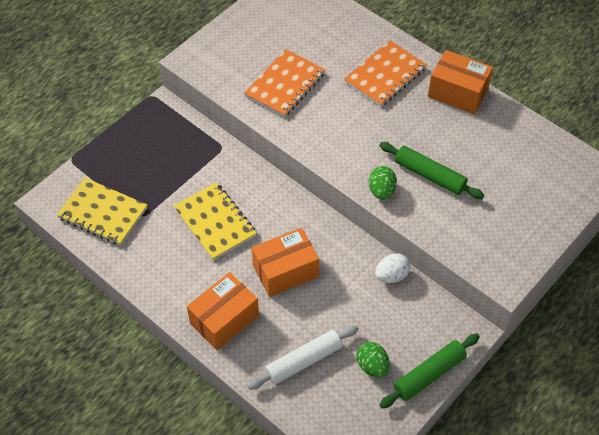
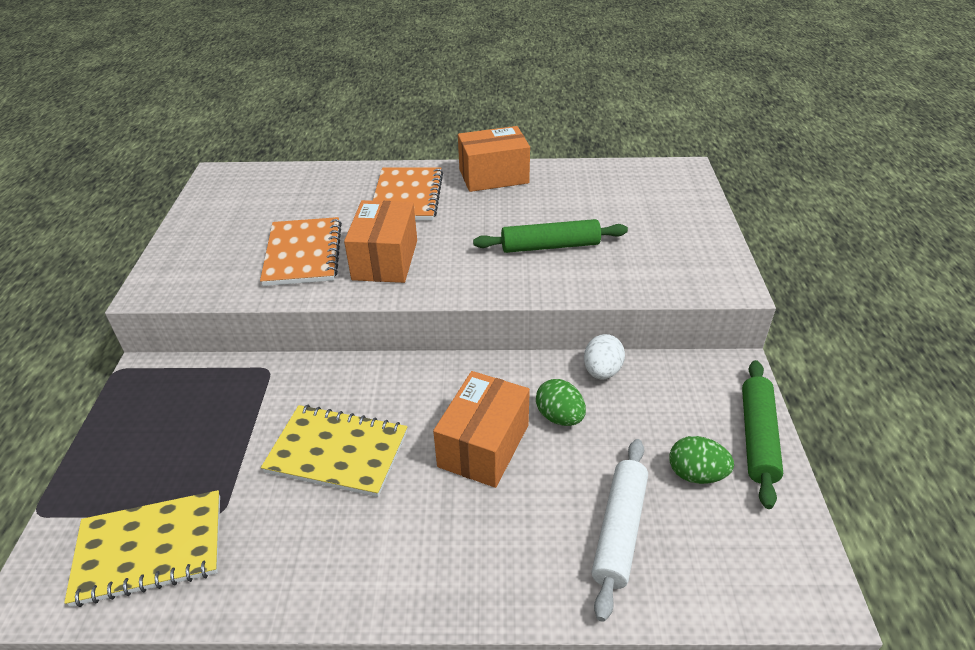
camera: 40 degrees left, 15 degrees down
orange box [187,272,259,350] -> orange box moved to [344,200,417,283]
green egg [369,166,397,200] -> green egg moved to [536,379,586,426]

